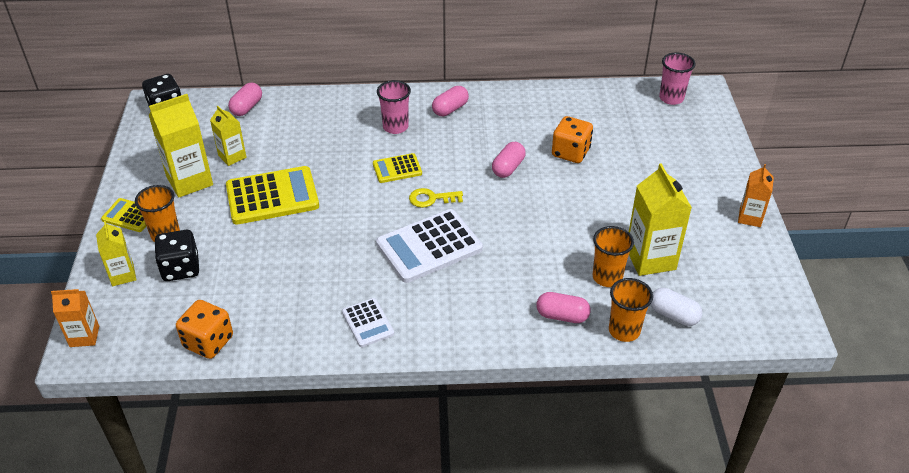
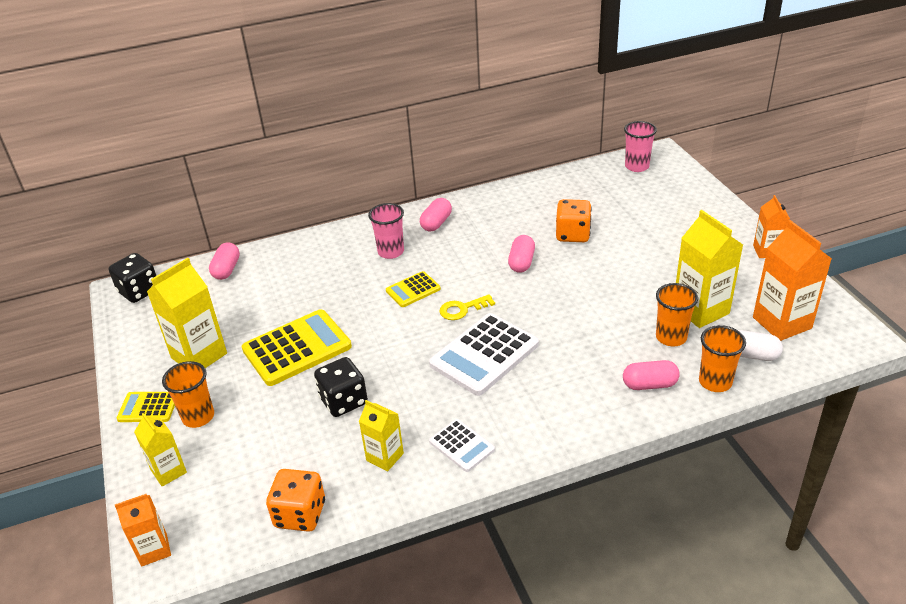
camera: 15 degrees left, 5 degrees down
black dice [154,230,199,281] -> black dice moved to [314,357,368,417]
yellow carton [210,105,247,166] -> yellow carton moved to [359,400,404,471]
none -> orange carton [753,220,832,341]

